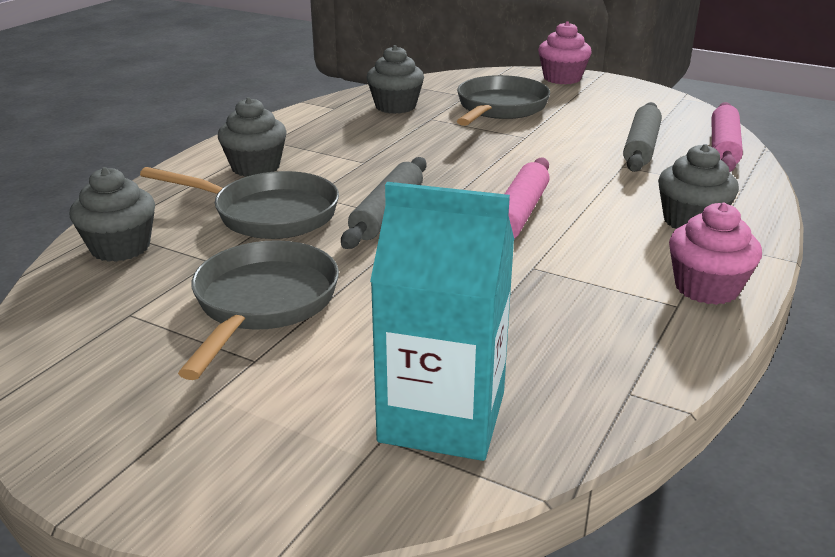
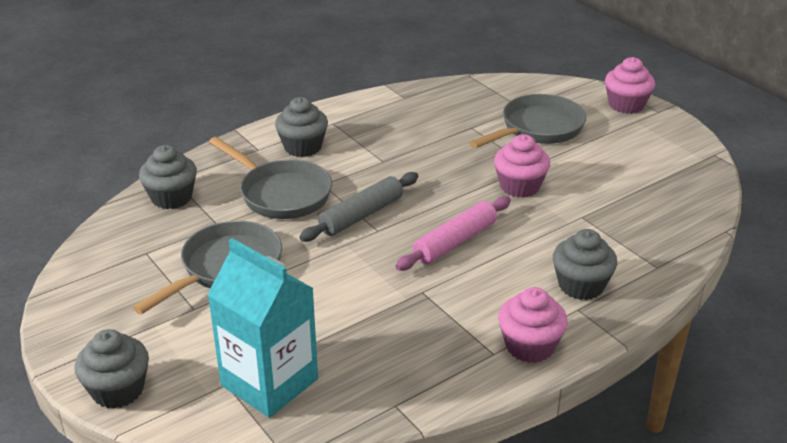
camera: 25 degrees right, 5 degrees up
grey cupcake [367,45,424,114] -> grey cupcake moved to [75,329,149,409]
grey rolling pin [623,102,662,172] -> none
pink rolling pin [712,102,743,172] -> none
none -> pink cupcake [494,134,550,198]

